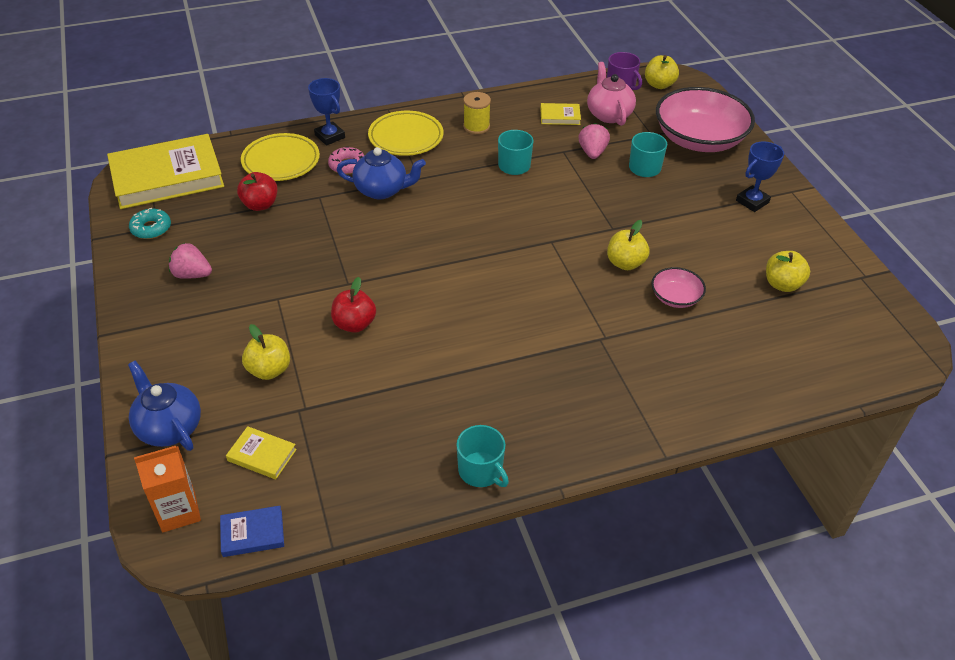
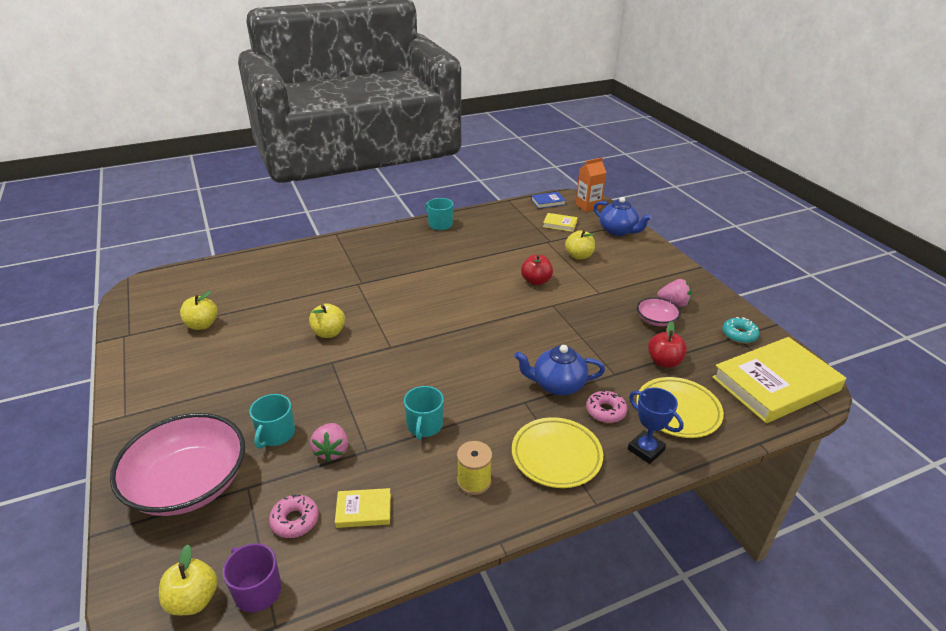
camera: 175 degrees right, 10 degrees down
pink teapot [587,62,636,126] -> pink donut [269,494,319,538]
pink bowl [651,267,706,308] -> pink bowl moved to [637,297,681,326]
blue trophy [736,141,784,212] -> none

